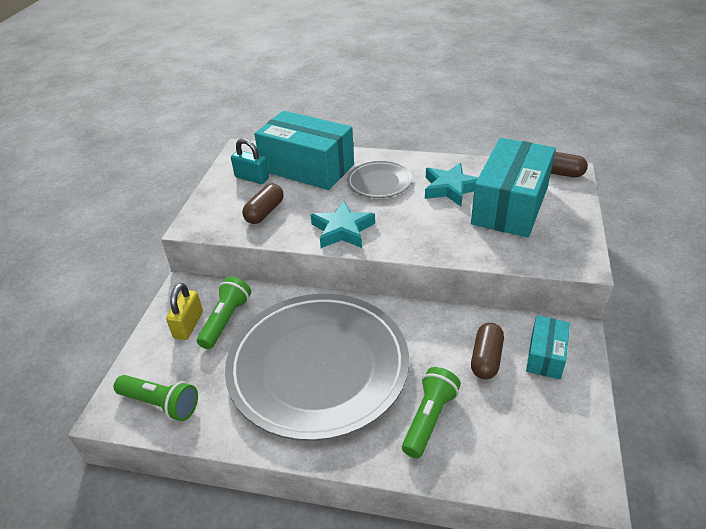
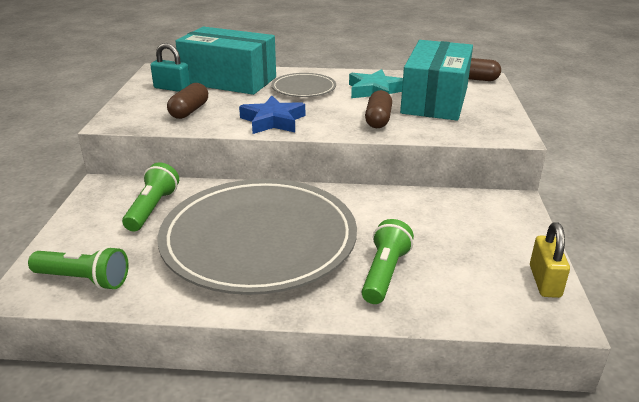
camera: 10 degrees left, 10 degrees down
yellow padlock [166,283,203,340] -> yellow padlock moved to [530,222,570,298]
turquoise star [311,201,375,248] -> blue star [239,96,305,134]
brown capsule [471,323,504,379] -> brown capsule moved to [365,90,392,128]
turquoise box [526,316,570,379] -> none

